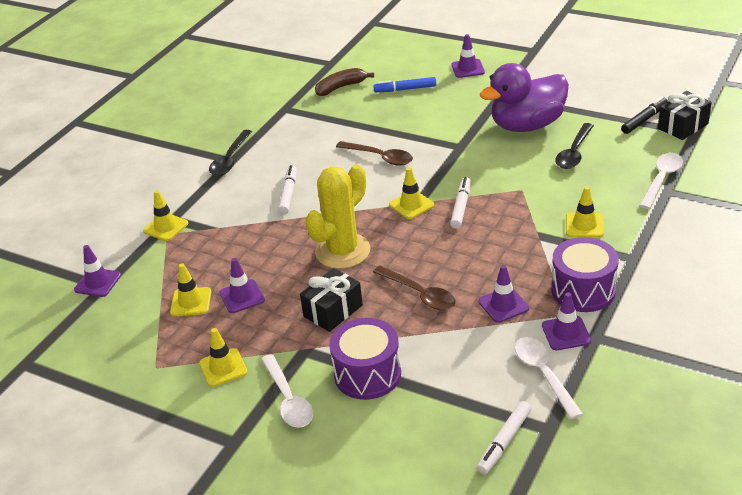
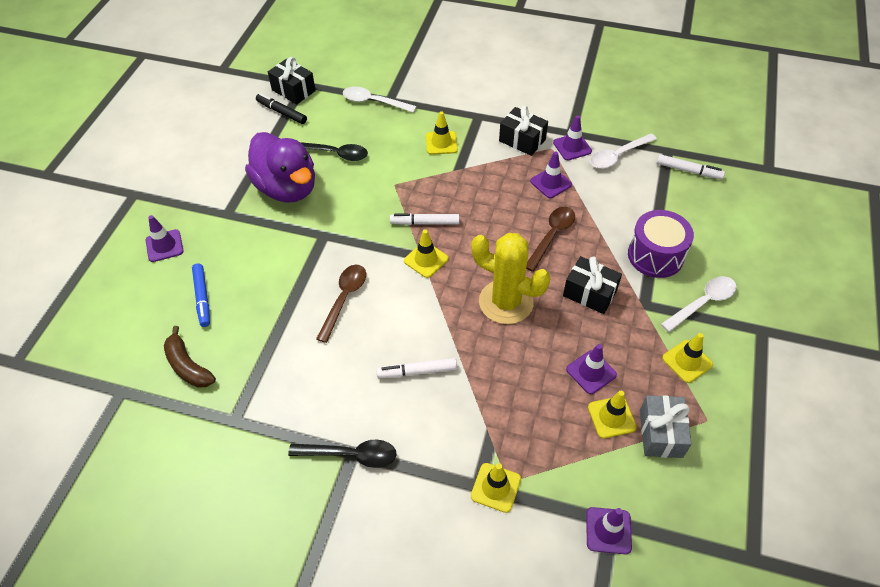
camera: 105 degrees left, 15 degrees up
purple drum [552,237,619,312] -> black gift [499,106,548,156]
none -> grey gift [640,395,692,458]

